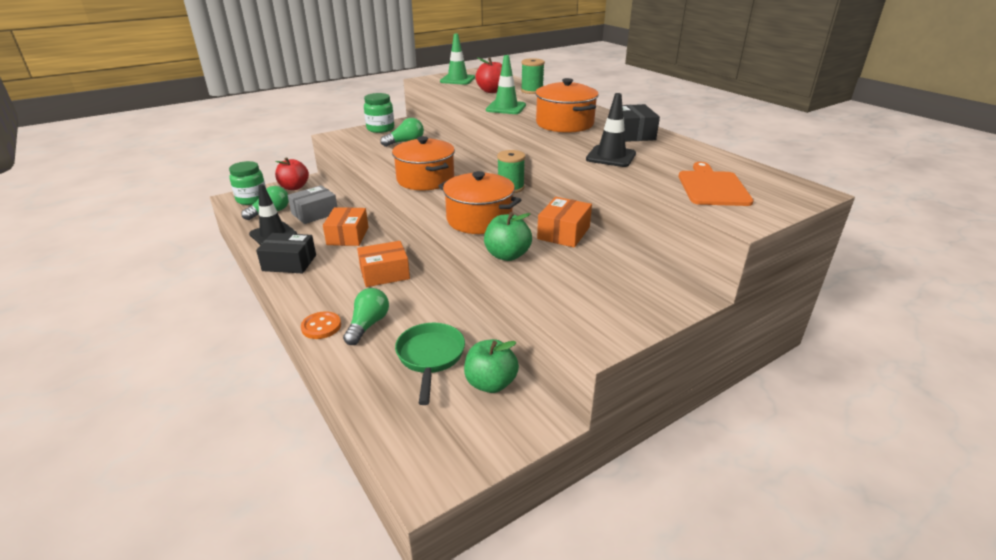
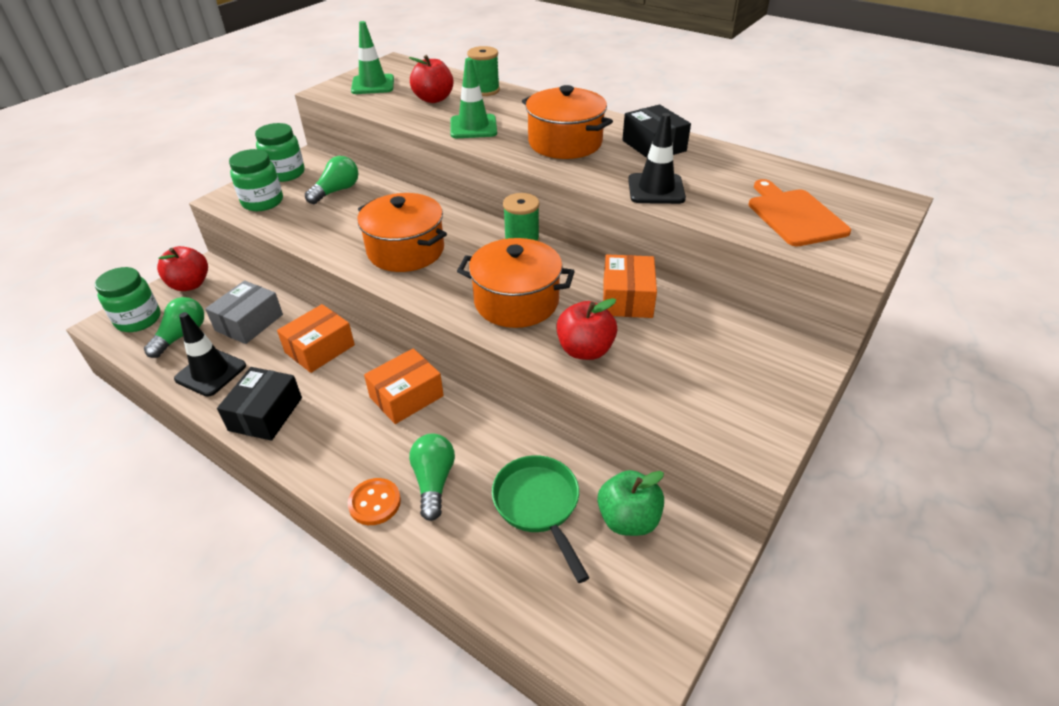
camera: 20 degrees left, 10 degrees up
black box [256,233,316,273] -> black box turned 60 degrees counterclockwise [217,367,302,441]
orange box [323,207,368,246] -> orange box turned 60 degrees clockwise [277,304,355,373]
green apple [484,212,532,261] -> red apple [556,298,617,360]
none -> green jar [229,149,283,211]

